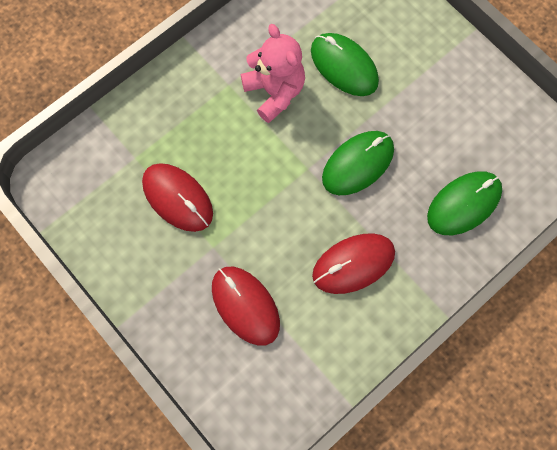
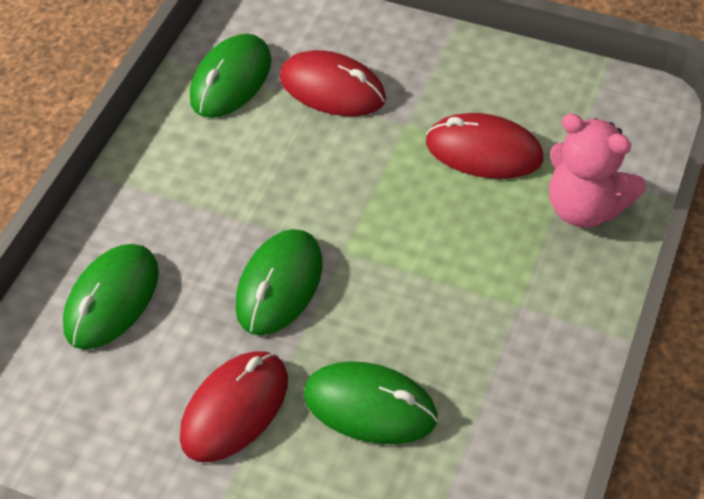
camera: 155 degrees right, 20 degrees down
pink teddy bear [241,24,305,123] -> pink teddy bear moved to [549,113,646,228]
red mouse [312,233,395,294] -> red mouse moved to [180,352,288,462]
none -> green mouse [190,34,271,118]

